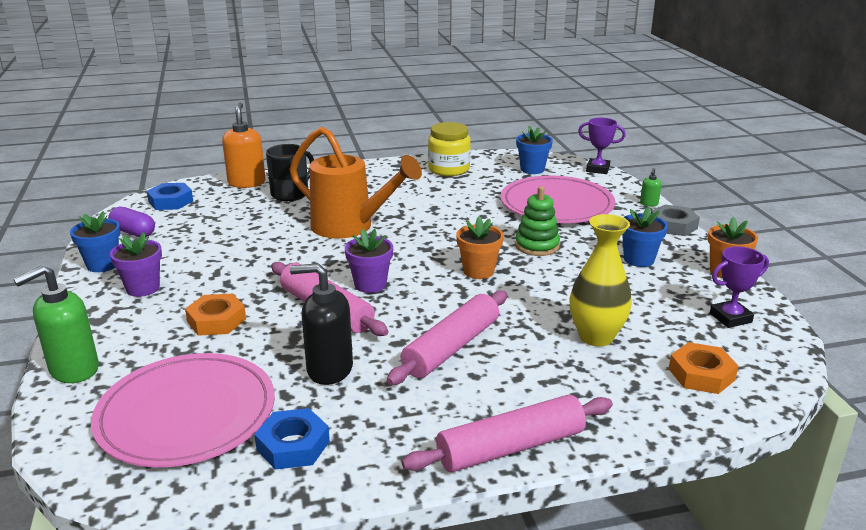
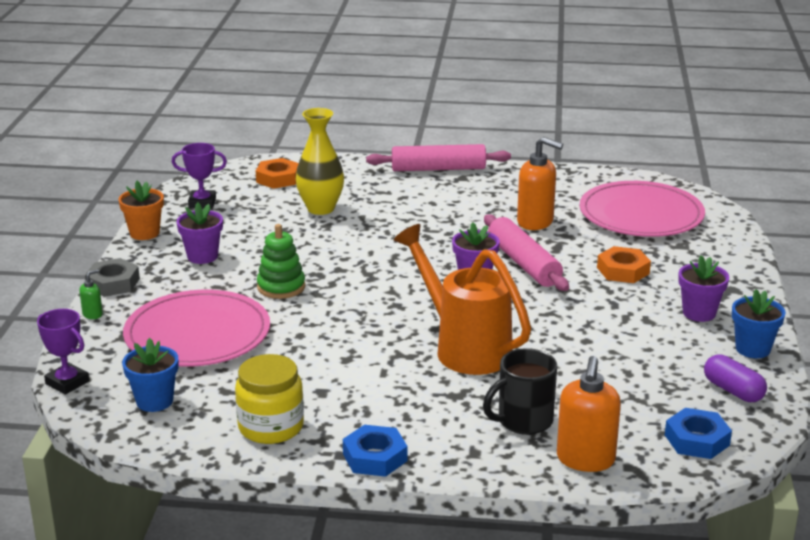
camera: 160 degrees left, 0 degrees up
green soap dispenser [13,265,99,383] -> none
blue nut [254,408,330,470] -> blue nut moved to [343,425,407,477]
black soap dispenser [290,263,353,385] -> orange soap dispenser [517,137,563,230]
pink rolling pin [387,290,507,385] -> none
orange flower pot [456,216,504,279] -> none
blue flower pot [622,207,668,267] -> purple flower pot [177,202,223,264]

